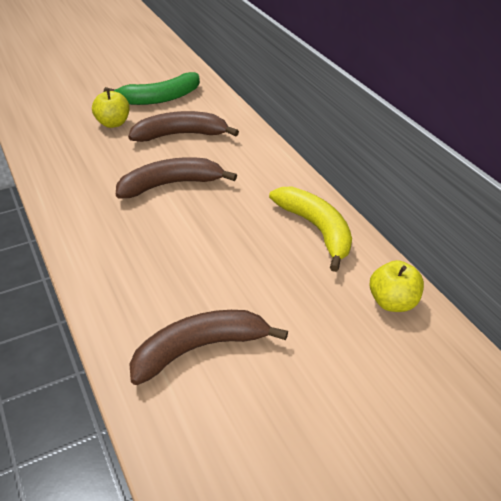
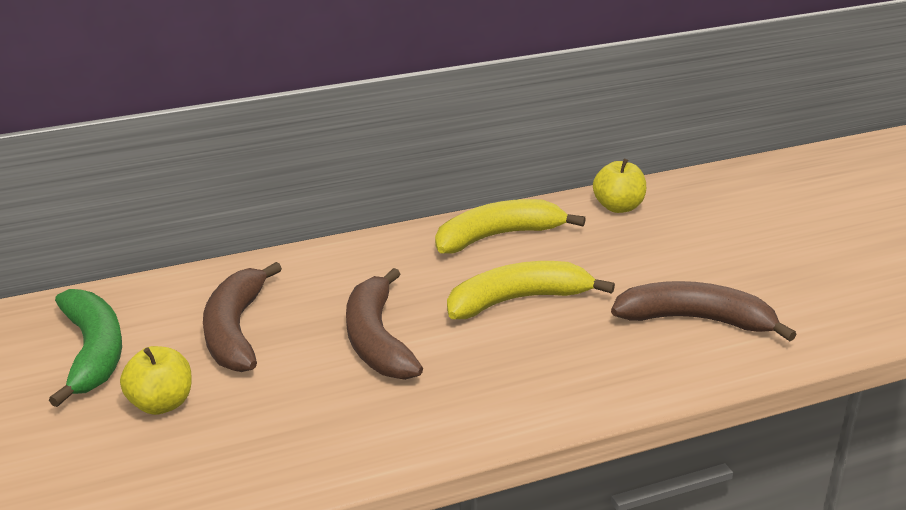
camera: 85 degrees left, 10 degrees down
brown banana [130,310,288,385] -> brown banana turned 120 degrees clockwise [611,281,796,341]
none -> yellow banana [447,261,615,319]

